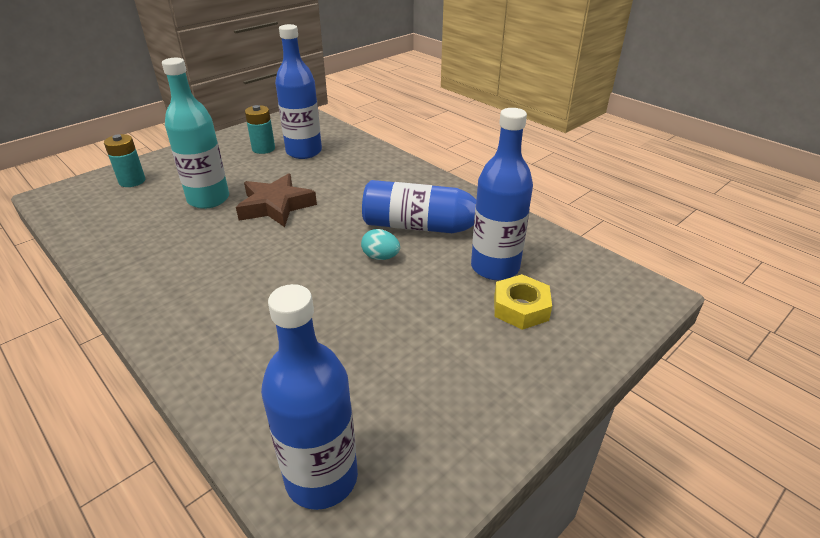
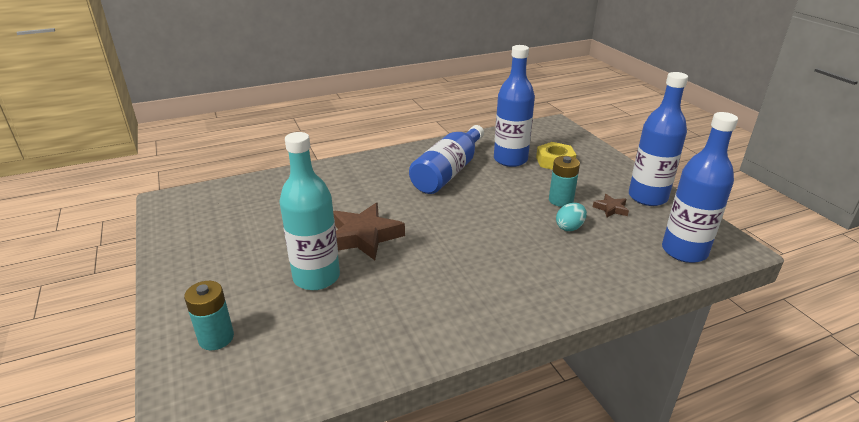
camera: 70 degrees left, 5 degrees down
turquoise battery [245,105,275,154] -> turquoise battery moved to [549,156,580,207]
blue bottle [275,24,322,159] -> blue bottle moved to [629,72,688,206]
turquoise egg [361,229,400,260] -> turquoise egg moved to [556,203,587,231]
none -> brown star [593,194,629,217]

